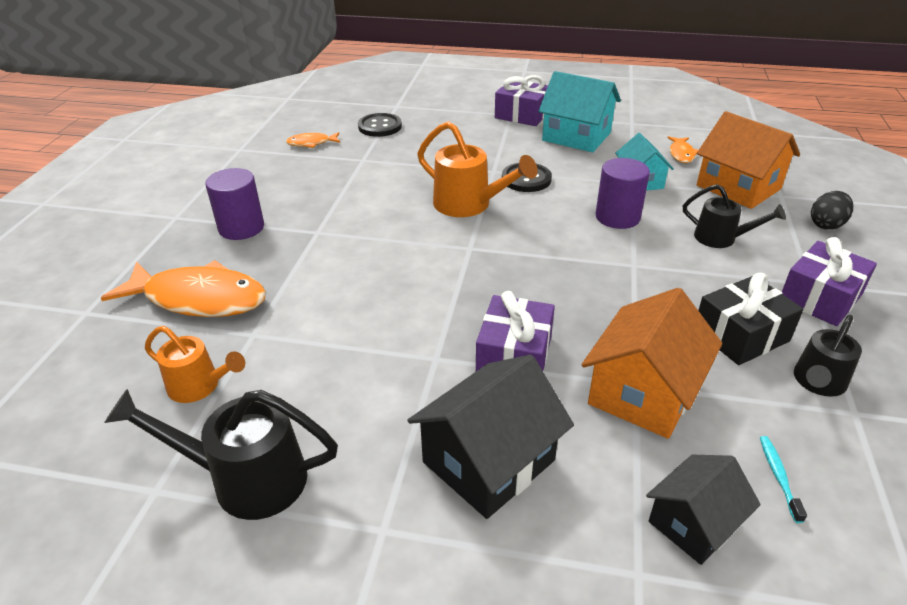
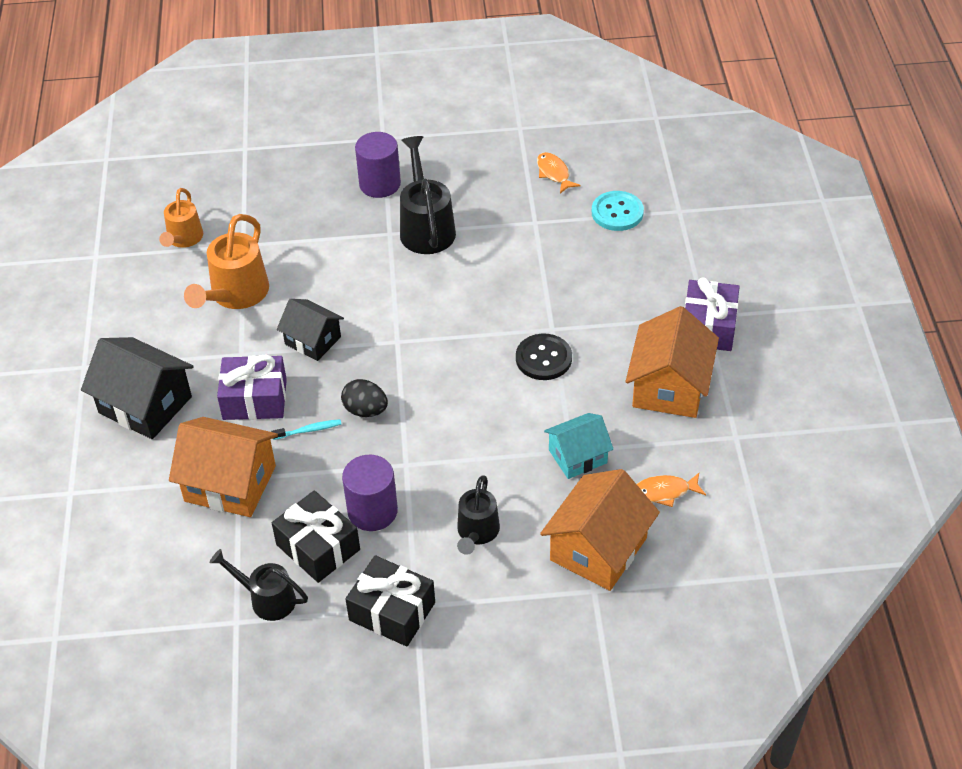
camera: 75 degrees right, 10 degrees up
orange fish [101,260,266,317] -> none
black watering can [104,389,338,520] -> black watering can moved to [400,136,456,254]
black button [358,113,402,137] -> turquoise button [592,191,644,231]
orange watering can [417,121,538,217] -> orange watering can moved to [184,214,269,309]
turquoise house [539,71,621,152] -> orange house [626,306,719,418]
purple cylinder [596,158,650,229] -> purple cylinder moved to [342,455,398,531]
black house [646,454,761,565] -> black house moved to [277,299,344,361]
turquoise toothbrush [760,436,807,523] -> turquoise toothbrush moved to [271,419,341,440]
purple gift [782,237,877,326] -> black gift [345,555,435,646]
black egg [811,191,853,230] -> black egg moved to [341,379,388,417]

